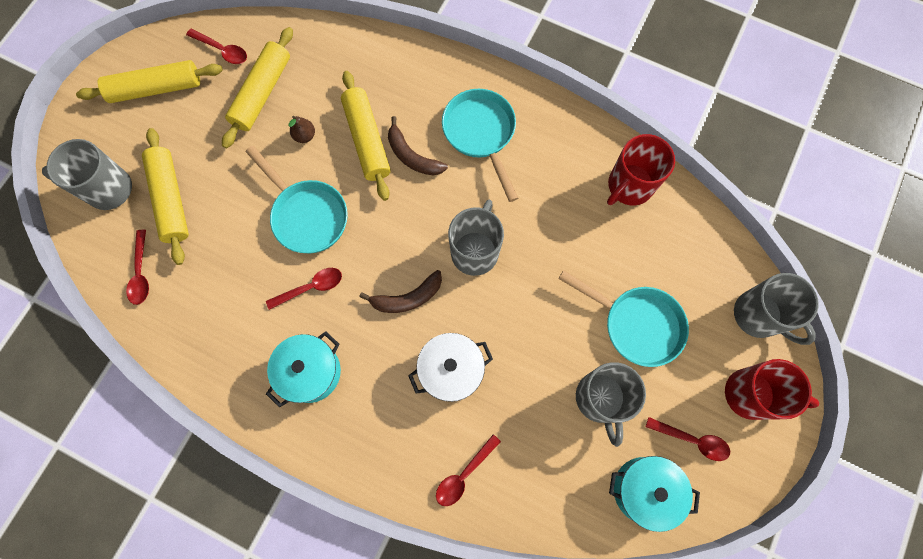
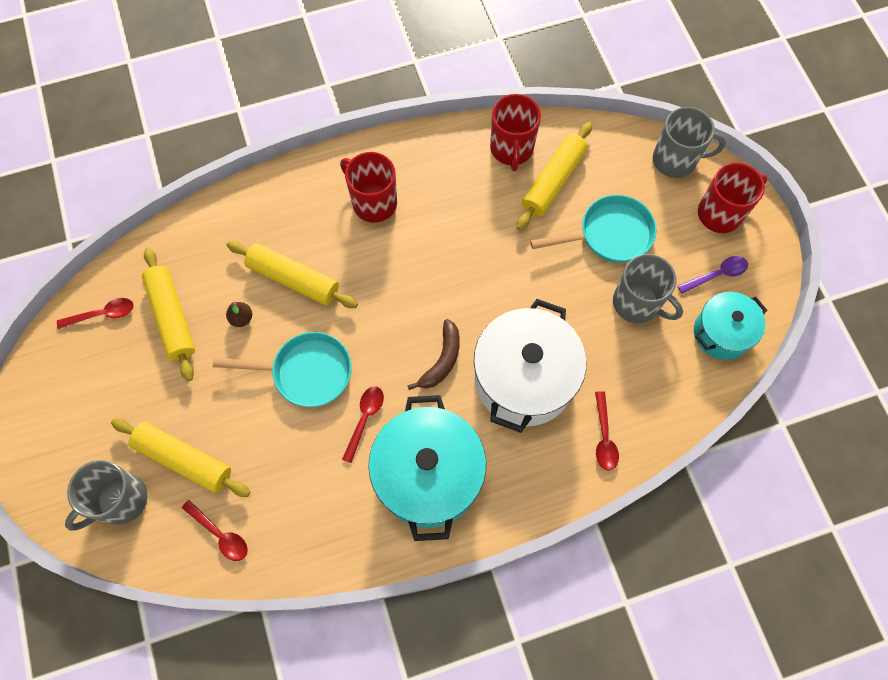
camera: 45 degrees left, 5 degrees down
yellow rolling pin [76,60,223,103] -> yellow rolling pin moved to [516,122,592,230]
turquoise pot [266,332,341,408] -> turquoise pot [368,395,486,541], size x1.69
brown banana [388,116,448,176] -> none
white pot [408,333,493,402] -> white pot [474,299,586,433], size x1.69
turquoise pan [442,89,518,202] -> red mug [340,152,397,223]
grey mug [448,200,504,276] -> none
red spoon [646,417,730,461] -> purple spoon [678,256,748,294]

